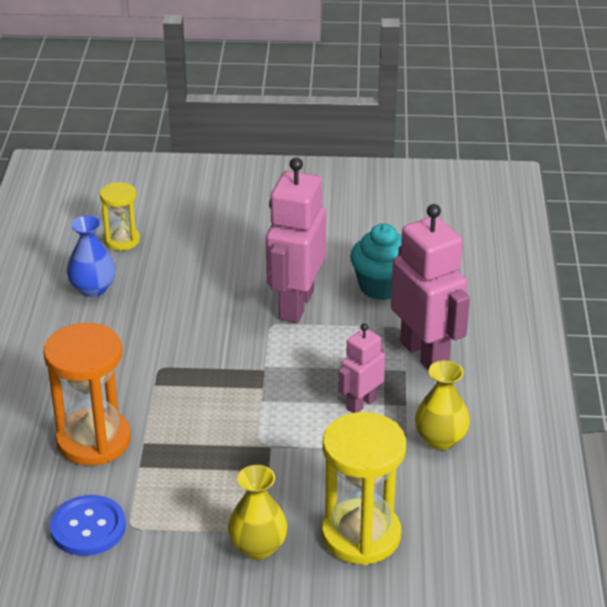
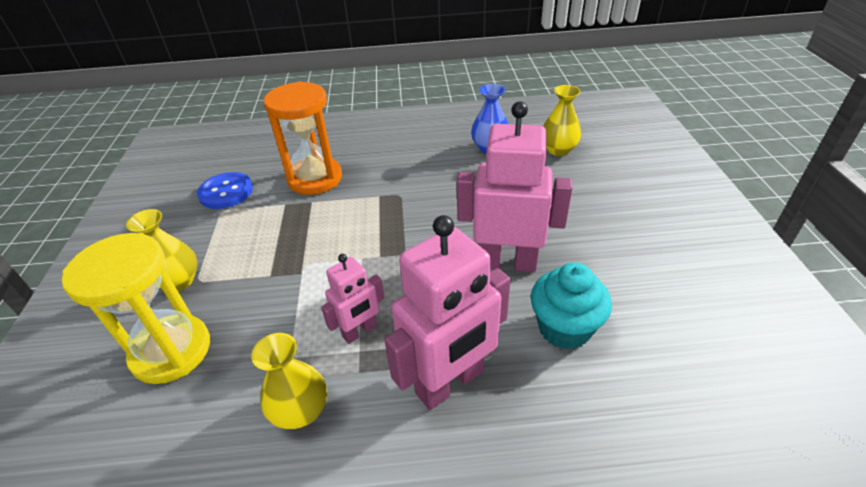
camera: 85 degrees right, 5 degrees up
yellow hourglass [100,182,140,251] -> yellow vase [543,85,581,156]
pink robot [338,323,385,413] -> pink robot turned 105 degrees clockwise [321,254,385,344]

